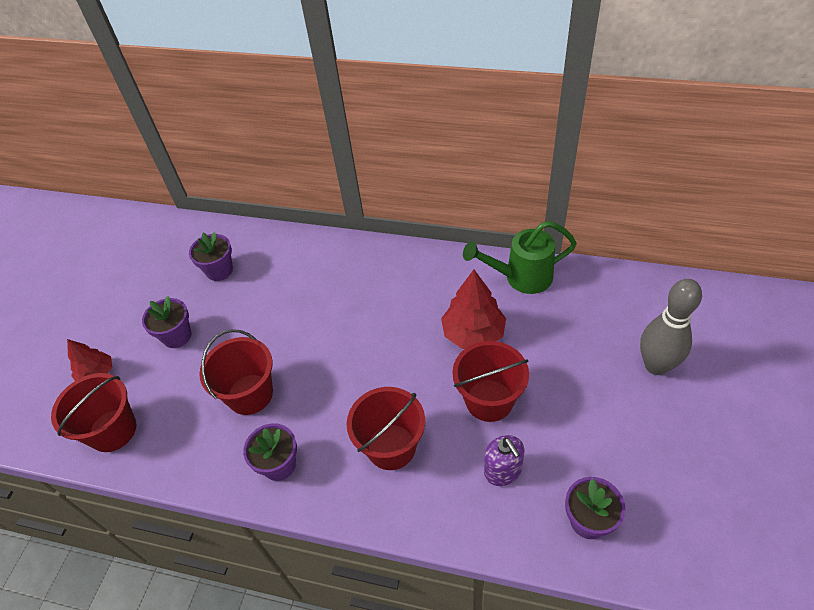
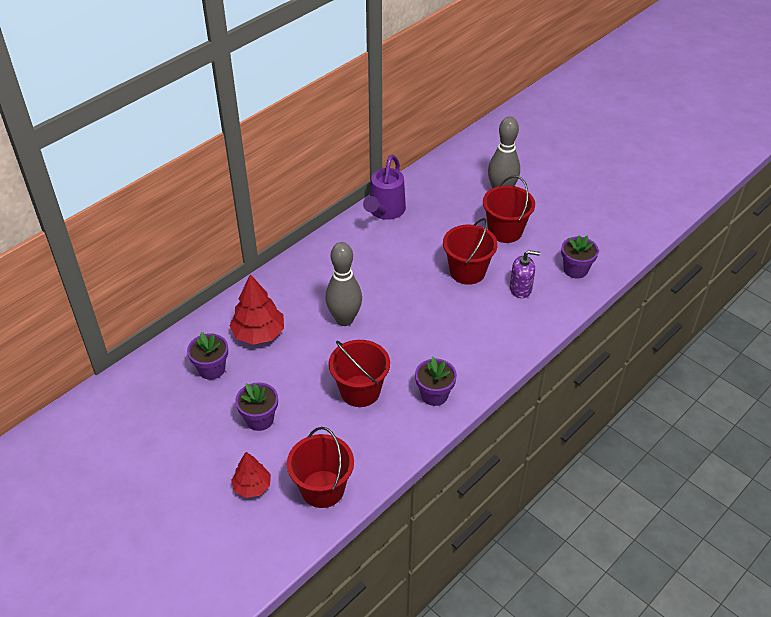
camera: 65 degrees left, 5 degrees down
red bucket [347,387,425,470] -> red bucket moved to [483,175,535,243]
red tree [441,270,506,349] -> red tree moved to [229,274,284,345]
green watering can [463,221,577,294] -> purple watering can [363,155,406,220]
none -> grey bowling pin [325,242,362,326]

